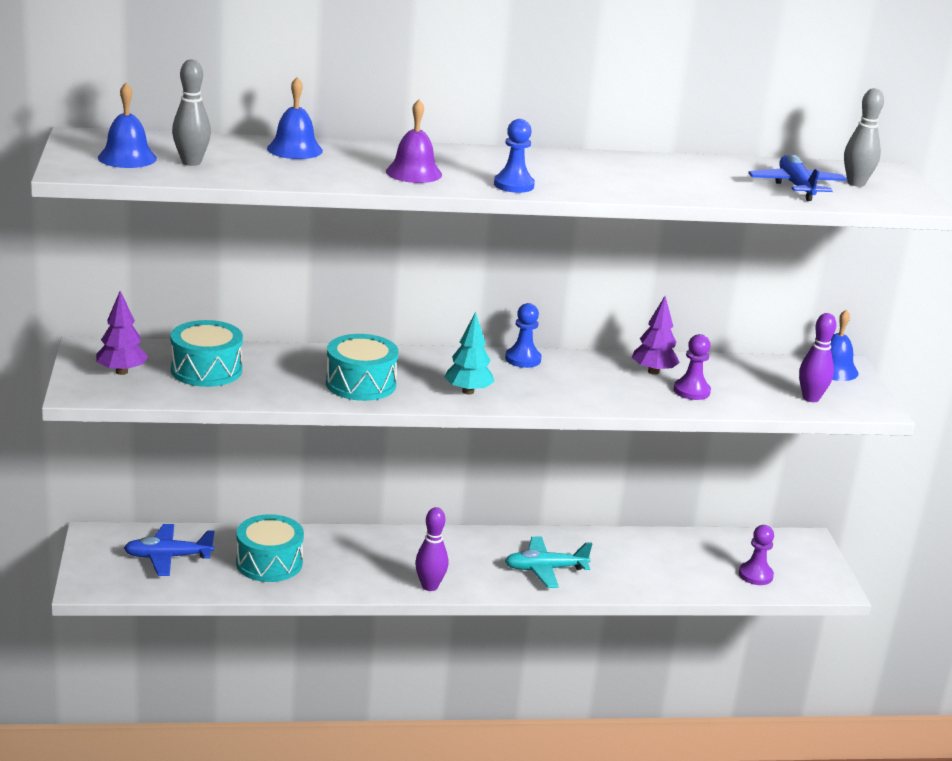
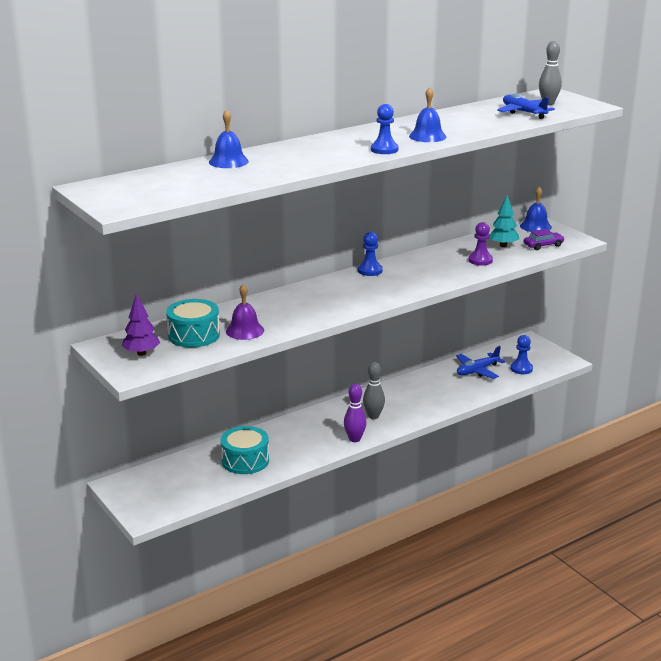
camera: 25 degrees left, 0 degrees up
blue bell [98,83,157,168] -> blue bell moved to [409,87,446,142]
blue plane [124,524,215,576] -> blue plane moved to [456,346,505,379]
grey bowling pin [172,60,211,166] -> grey bowling pin moved to [363,362,385,419]
turquoise drum [326,334,398,401] -> none
purple bell [386,100,442,183] -> purple bell moved to [226,284,264,340]
turquoise tree [444,312,495,395] -> turquoise tree moved to [489,195,519,247]
turquoise plane [505,537,592,588] -> none
purple tree [632,296,680,375] -> none
purple pawn [739,525,774,585] -> blue pawn [510,335,533,374]
purple bowling pin [799,313,836,402] -> purple car [524,229,565,250]

